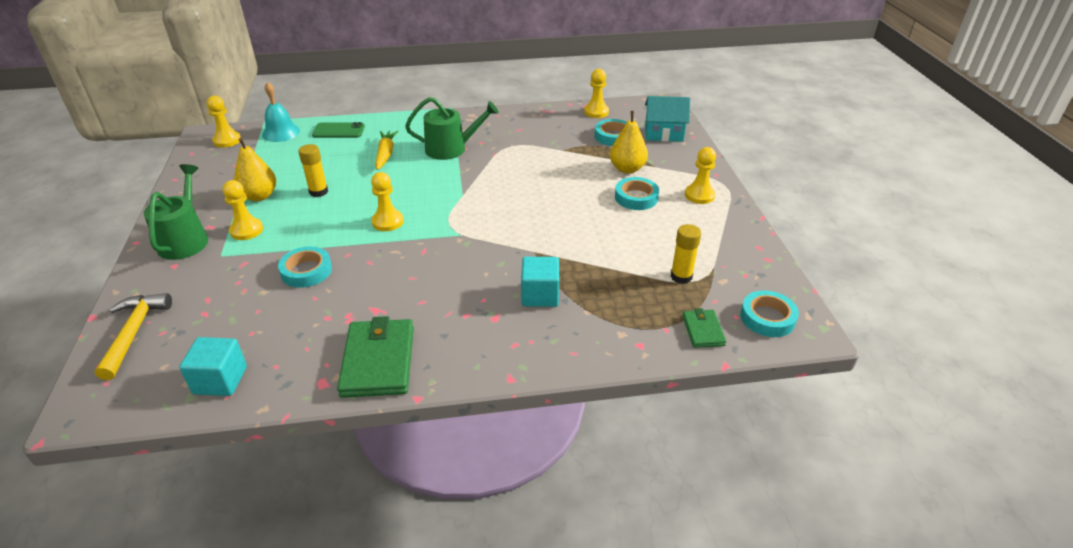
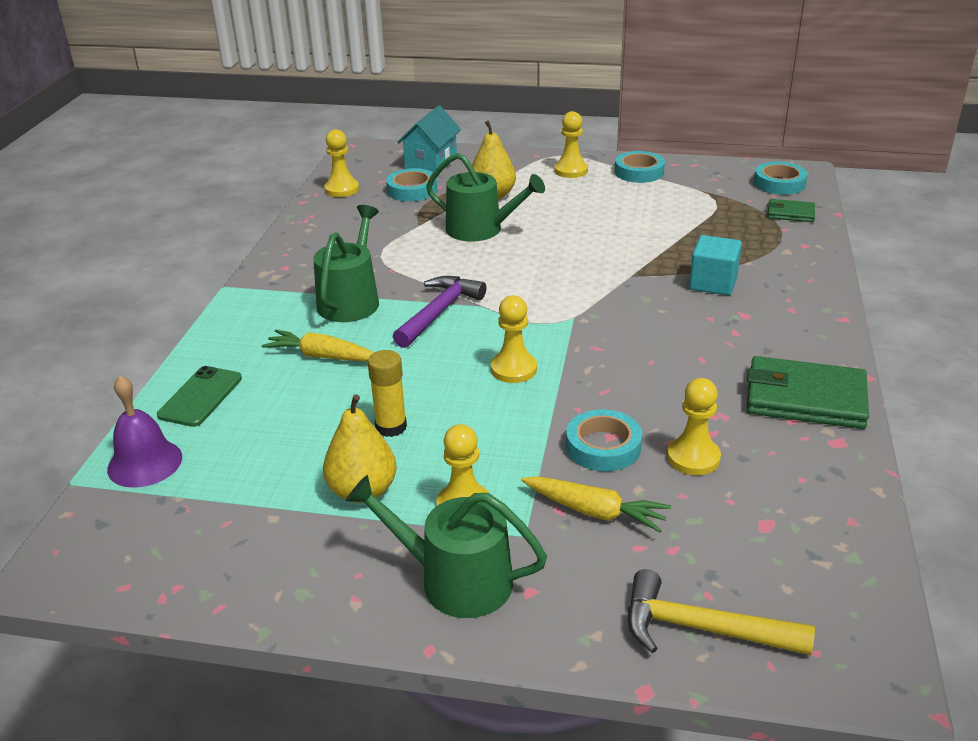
camera: 70 degrees left, 5 degrees down
turquoise cube [179,337,247,396] -> none
yellow pawn [207,95,241,148] -> yellow pawn moved to [667,378,721,475]
turquoise bell [262,82,300,142] -> purple bell [107,375,182,488]
turquoise tape [615,177,659,210] -> turquoise tape moved to [614,151,665,183]
yellow glue stick [671,224,701,284] -> none
none -> purple hammer [393,276,486,348]
none -> green watering can [426,153,545,242]
none -> yellow carrot [521,476,671,533]

